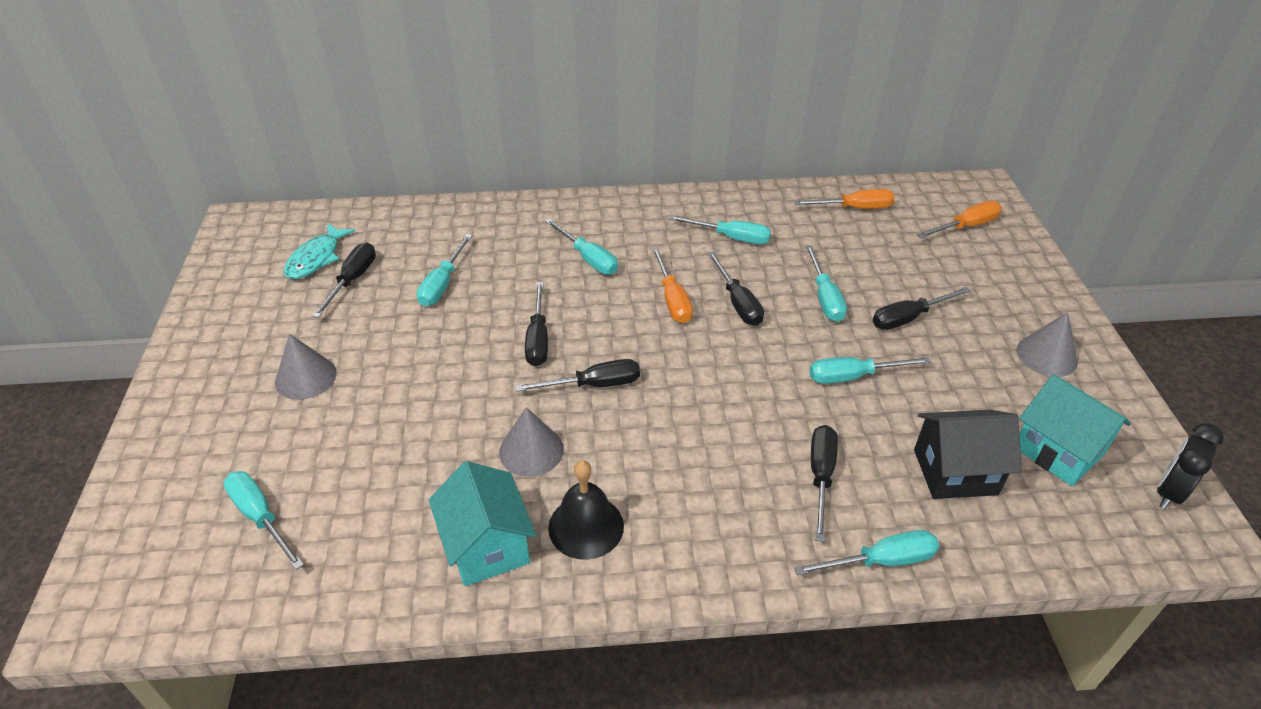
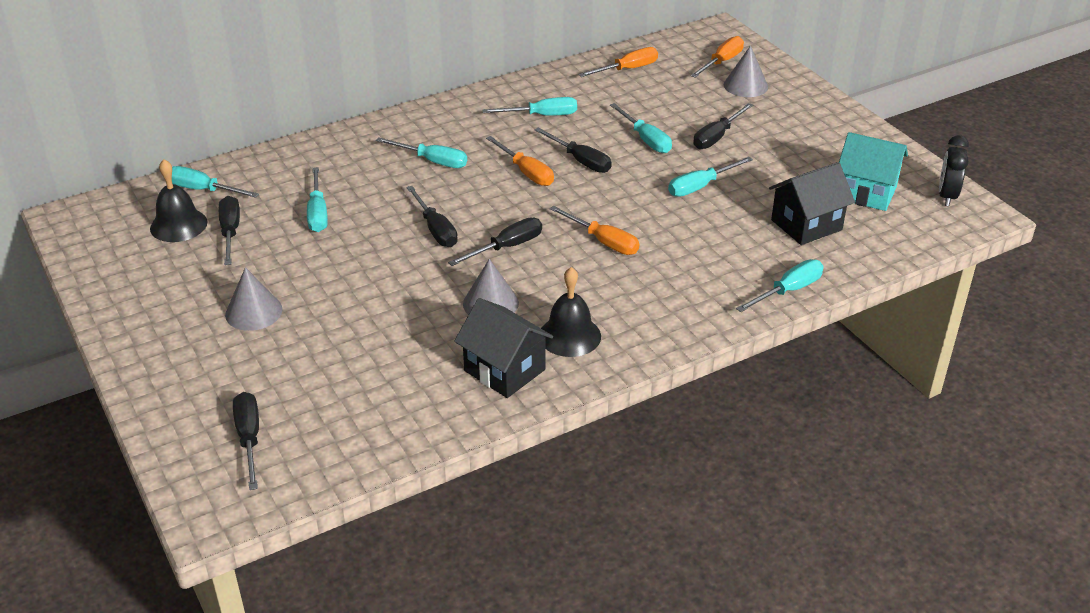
camera: 25 degrees left, 5 degrees down
turquoise screwdriver [223,471,304,570] -> turquoise screwdriver moved to [172,166,259,198]
turquoise fish [284,223,355,279] -> black bell [150,159,207,242]
turquoise house [429,461,536,586] -> black house [454,298,553,398]
black screwdriver [811,425,838,542] -> black screwdriver moved to [233,392,259,490]
grey cone [1016,312,1078,377] -> grey cone moved to [724,45,768,97]
none -> orange screwdriver [550,206,639,255]

